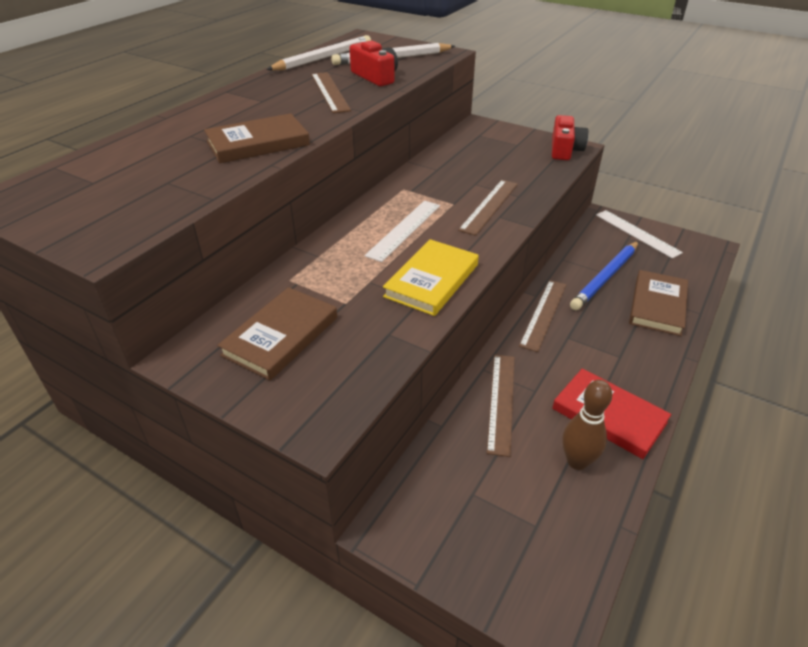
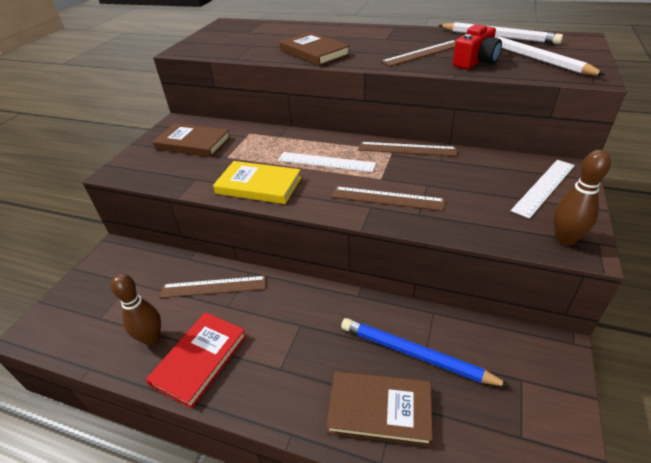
camera: 80 degrees right, 0 degrees up
brown ruler [519,280,566,352] -> brown ruler moved to [358,142,457,156]
red camera [552,115,588,160] -> brown bowling pin [554,150,611,246]
white ruler [596,210,683,259] -> white ruler moved to [511,160,575,219]

